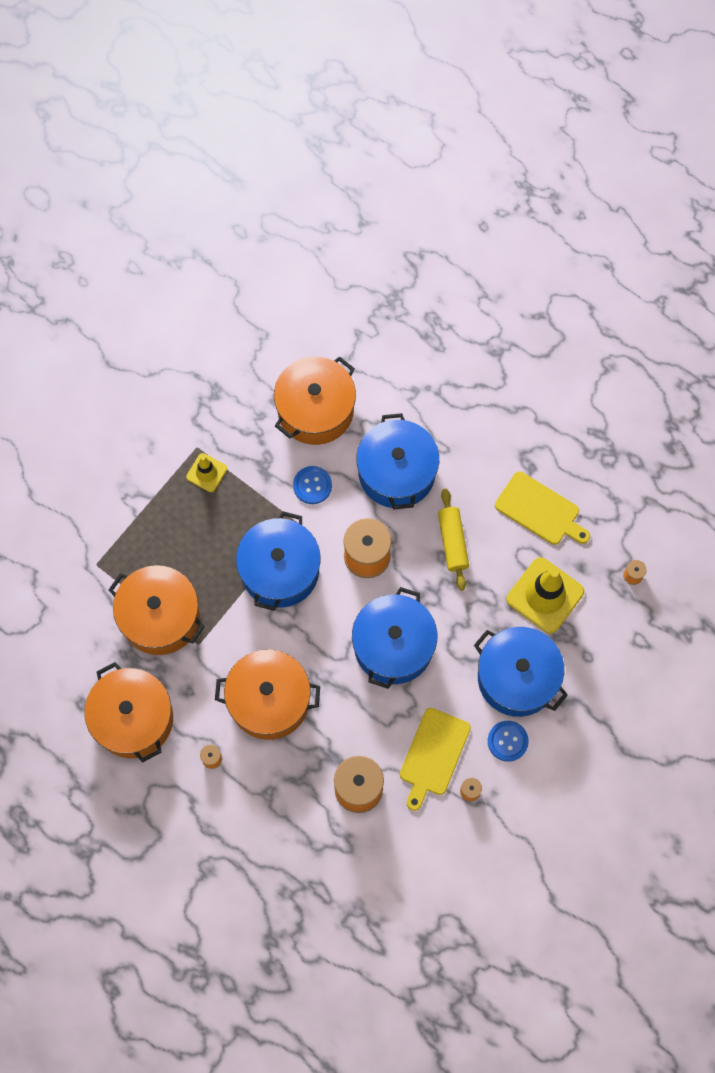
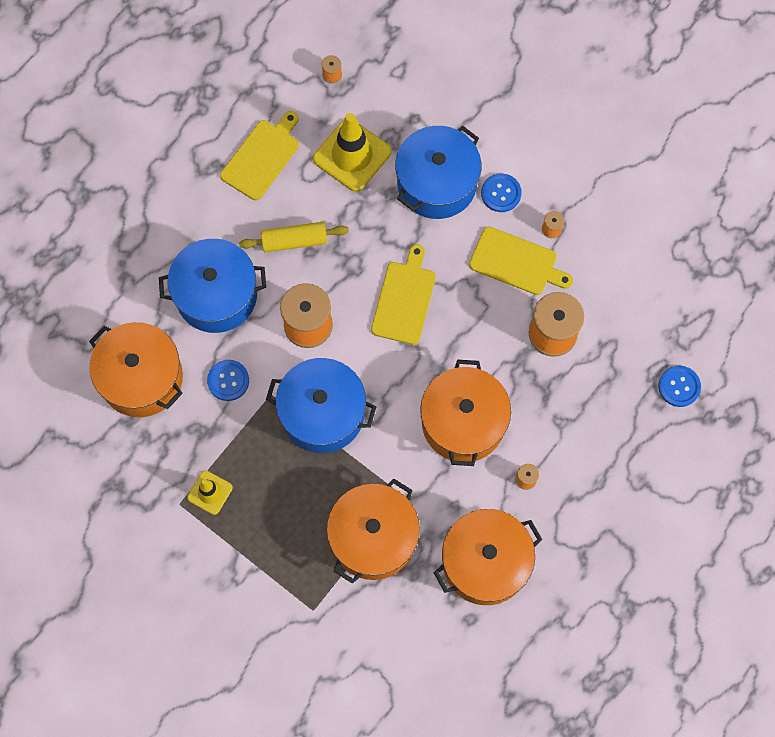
camera: 90 degrees left, 0 degrees up
blue pot [352,587,437,689] -> yellow cutting board [371,244,436,345]
none -> blue button [658,366,701,407]

